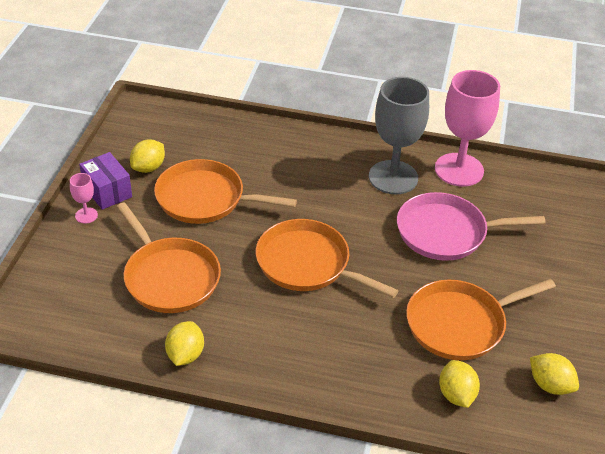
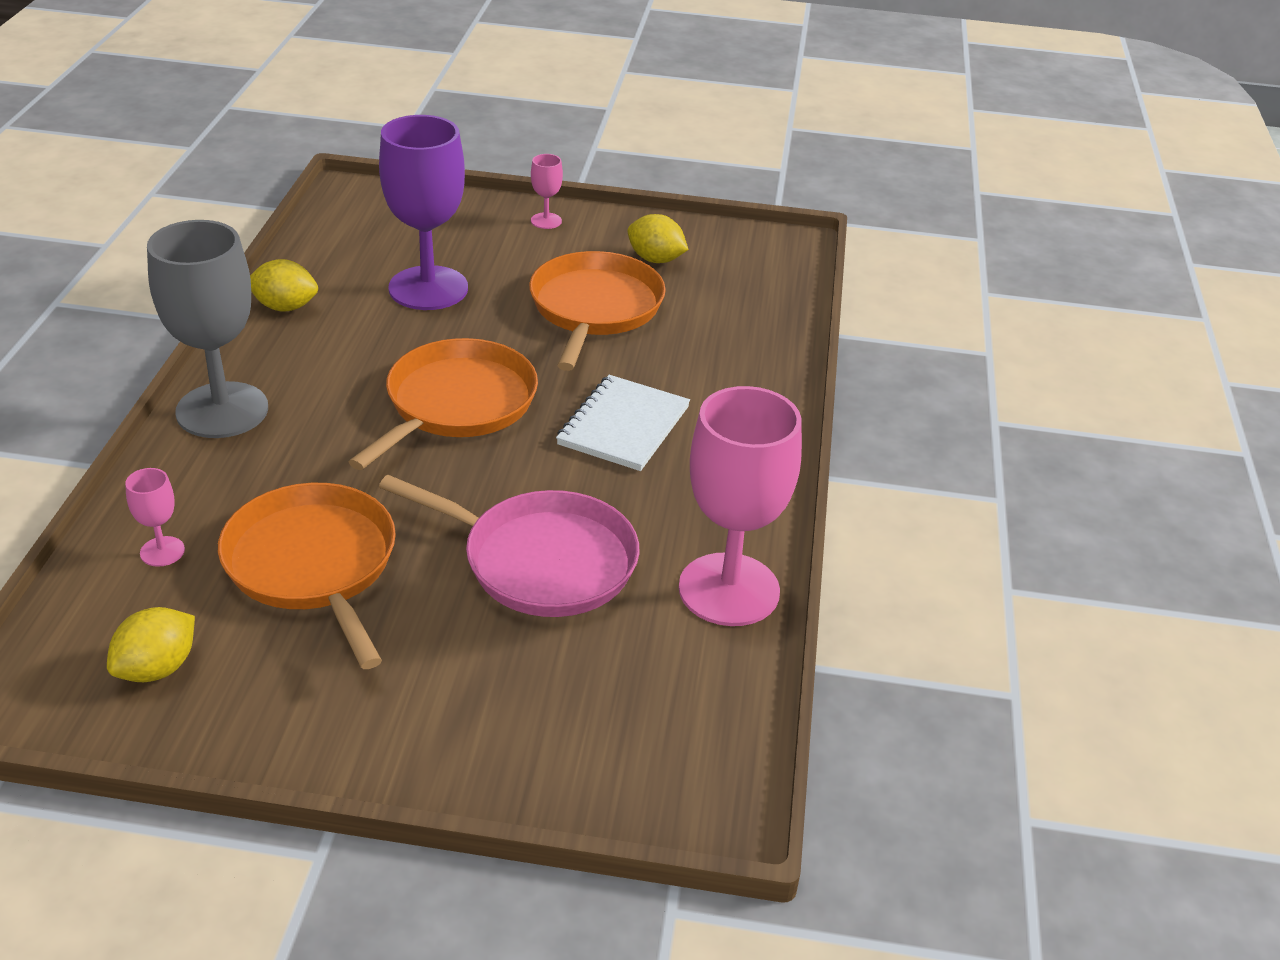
camera: 85 degrees right, 5 degrees down
purple box [79,152,132,210] -> none
orange pan [117,202,221,313] -> purple goblet [379,115,468,310]
grey goblet [369,77,429,194] -> grey goblet moved to [147,220,268,438]
pink pan [397,192,546,261] -> pink pan turned 120 degrees clockwise [379,475,640,617]
yellow lemon [439,360,480,408] -> pink goblet [125,468,185,567]
none -> white notebook [556,375,690,471]

